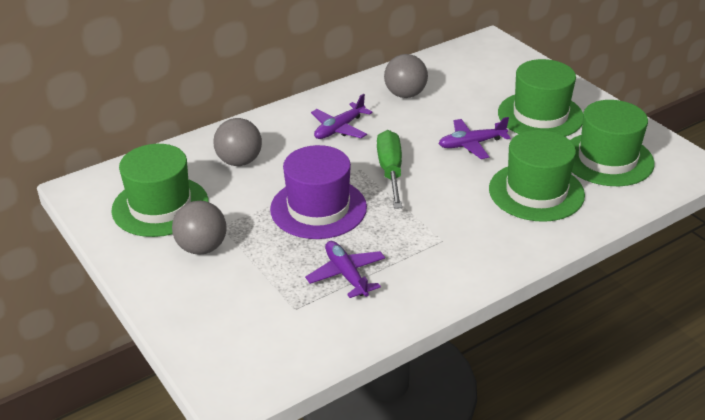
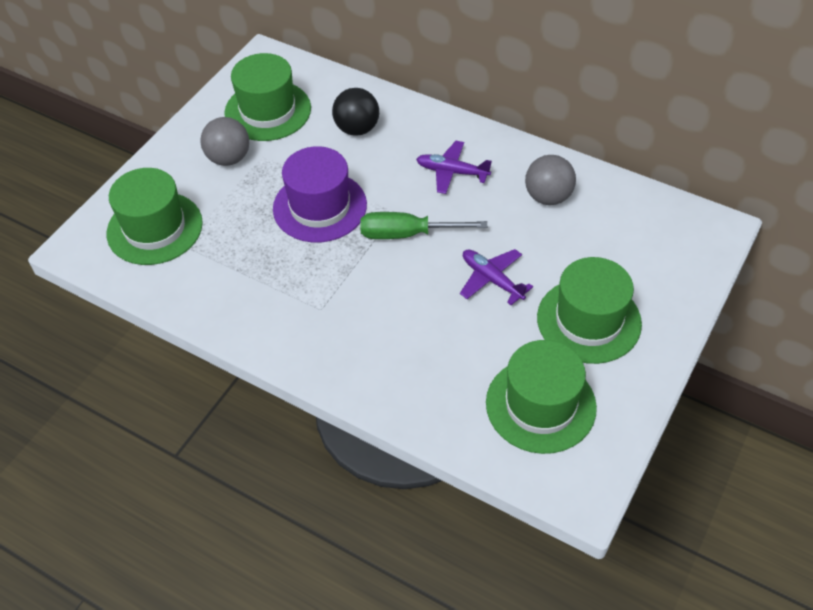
camera: 65 degrees right, 15 degrees up
grey ball [213,118,262,166] -> black ball [332,88,379,136]
purple plane [305,241,385,298] -> none
green screwdriver [377,130,402,209] -> green screwdriver turned 150 degrees counterclockwise [360,212,487,239]
green hat [489,130,585,222] -> green hat moved to [107,168,203,265]

